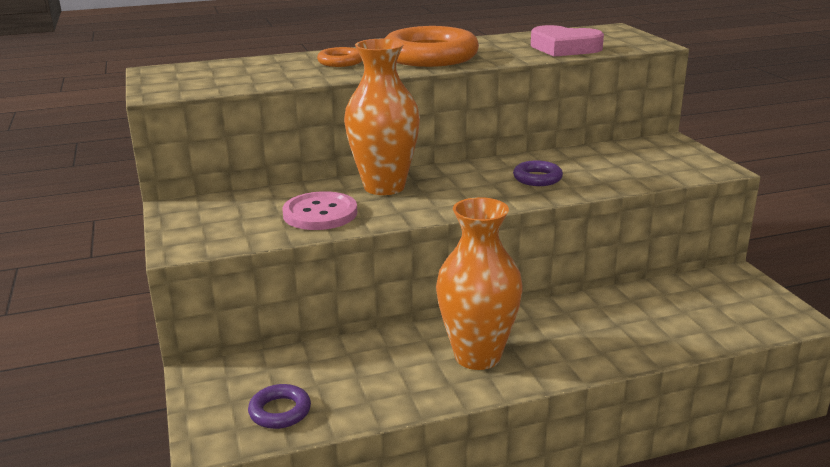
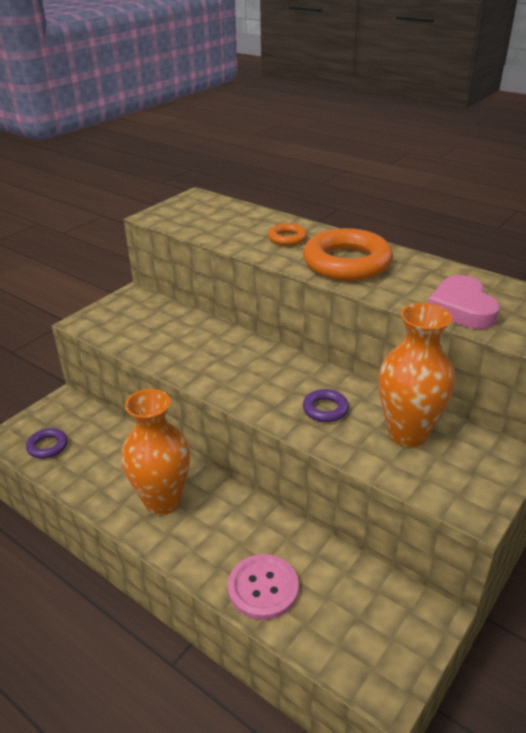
camera: 55 degrees right, 10 degrees up
pink button [282,191,357,230] -> pink button moved to [228,554,299,620]
orange vase [344,39,420,195] -> orange vase moved to [379,303,455,447]

